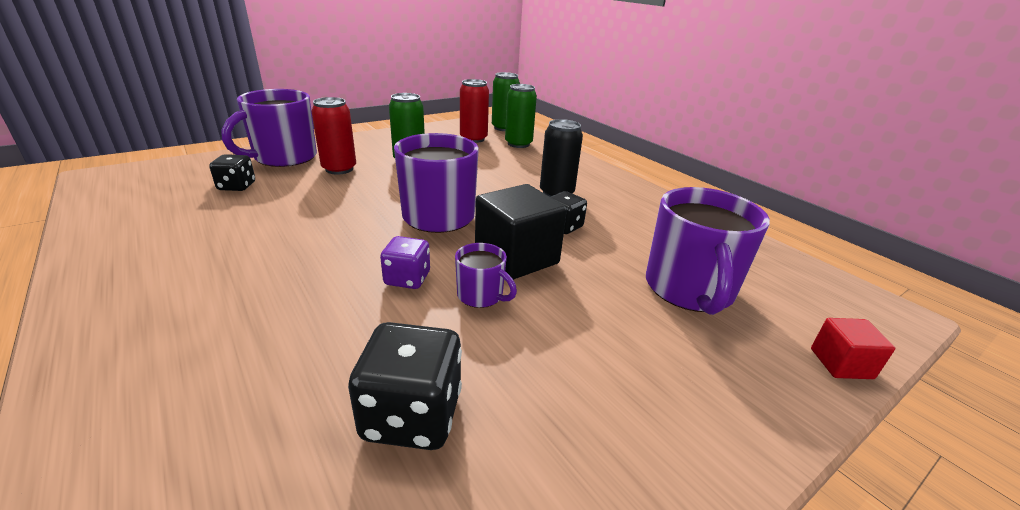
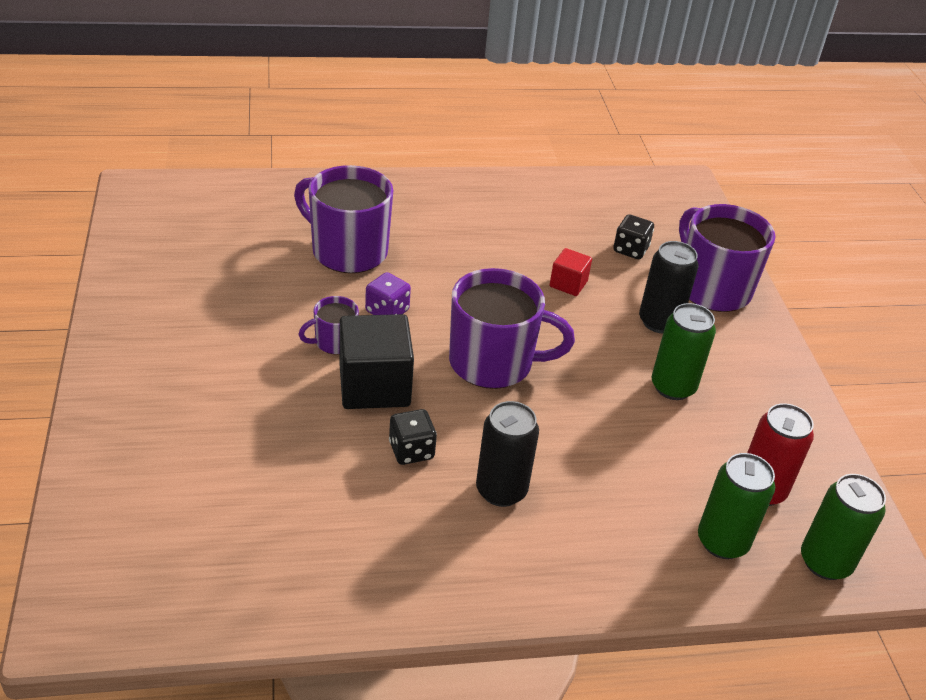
camera: 115 degrees right, 10 degrees up
red can [312,97,356,175] -> black can [639,241,699,333]
black dice [348,322,462,450] -> none
purple mug [646,187,770,315] -> purple mug moved to [294,165,394,273]
red cube [811,318,895,379] -> red cube moved to [550,248,592,296]

